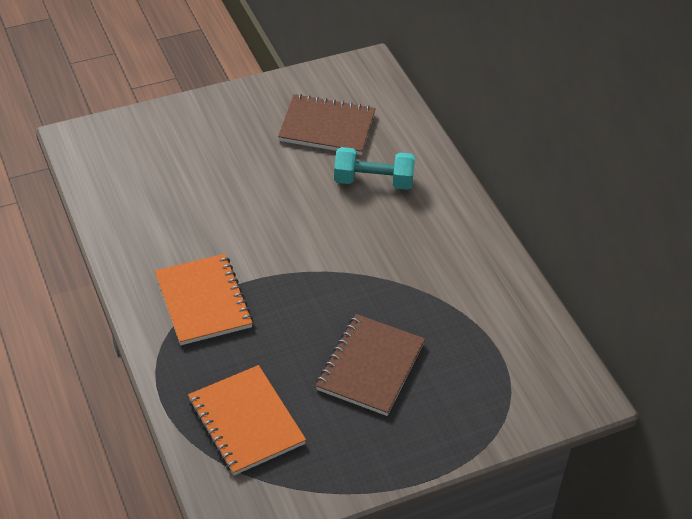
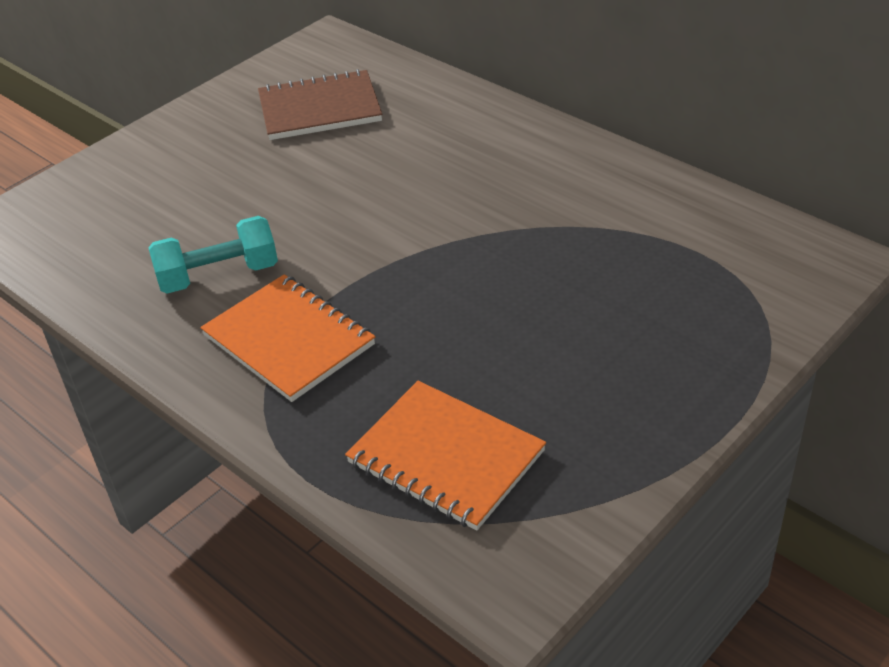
camera: 20 degrees left, 5 degrees down
brown notebook [316,314,425,416] -> none
turquoise dumbbell [334,147,415,190] -> turquoise dumbbell moved to [149,216,278,294]

